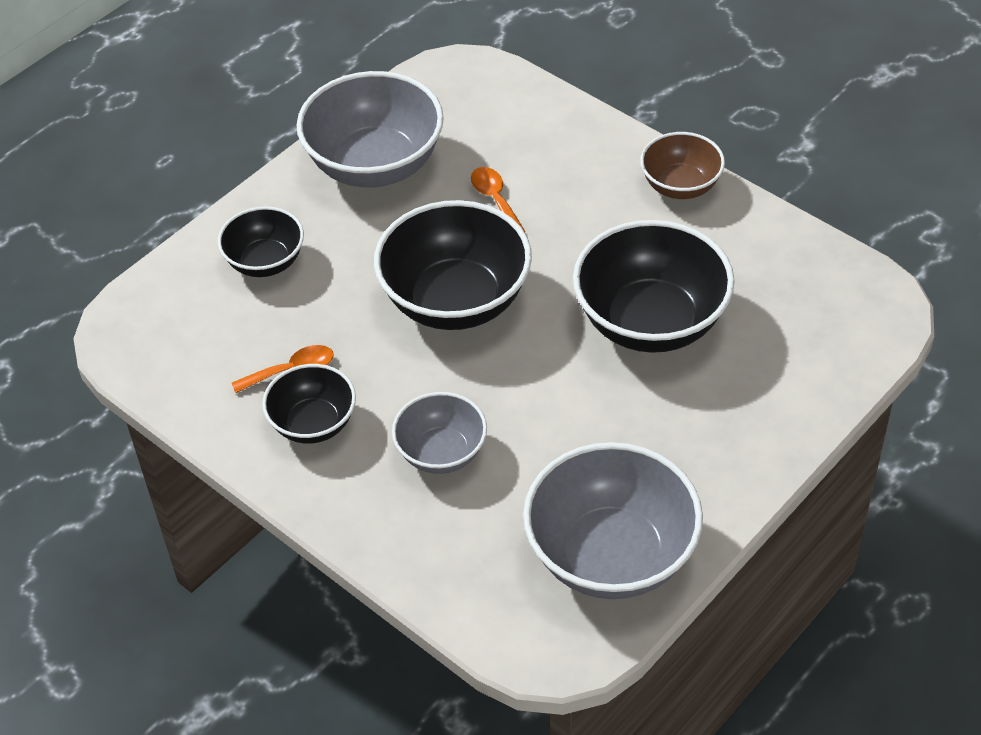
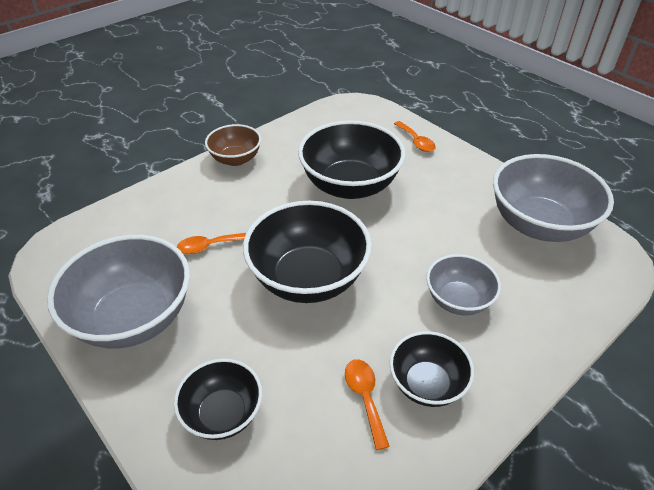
camera: 85 degrees left, 5 degrees down
none -> orange spoon [394,121,436,152]

